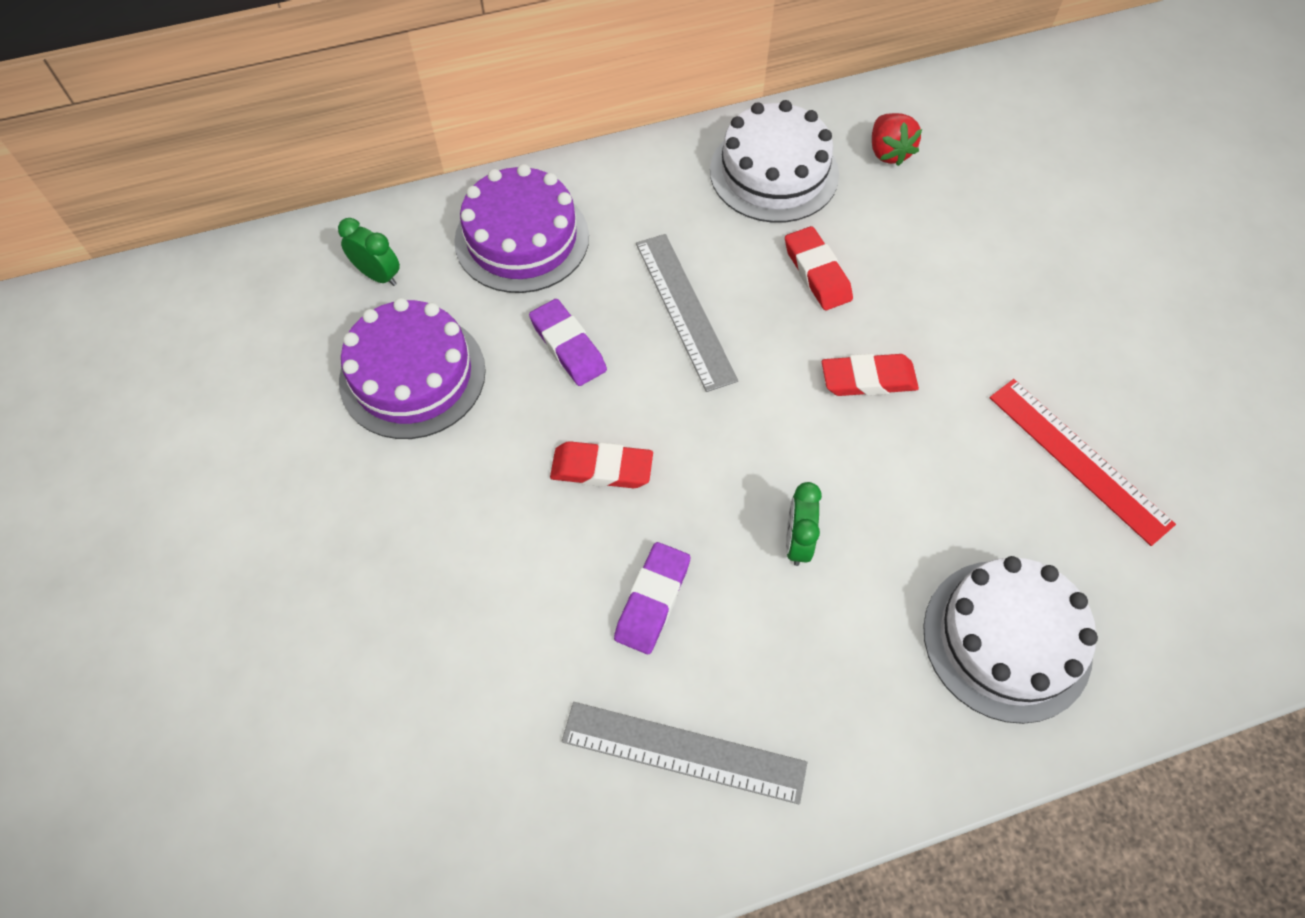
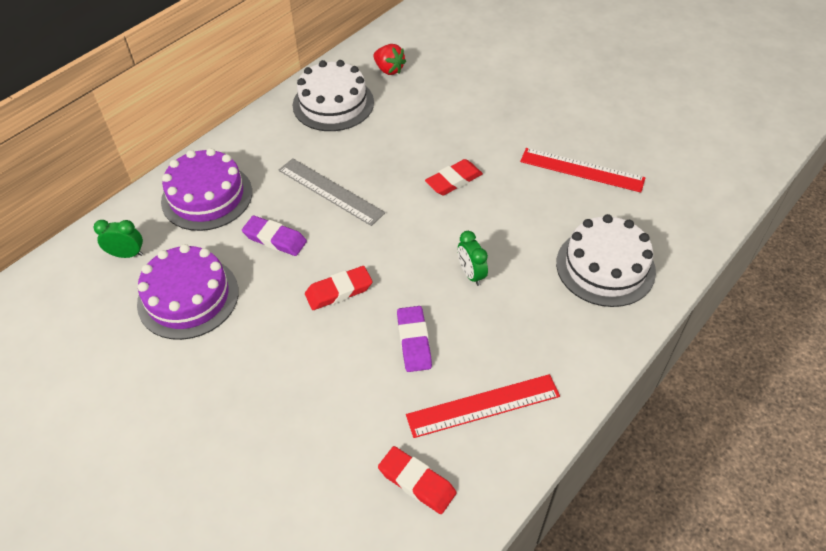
camera: 30 degrees left, 10 degrees down
grey ruler [562,702,807,804] -> red ruler [406,374,560,438]
red eraser [785,226,853,310] -> red eraser moved to [378,446,457,514]

